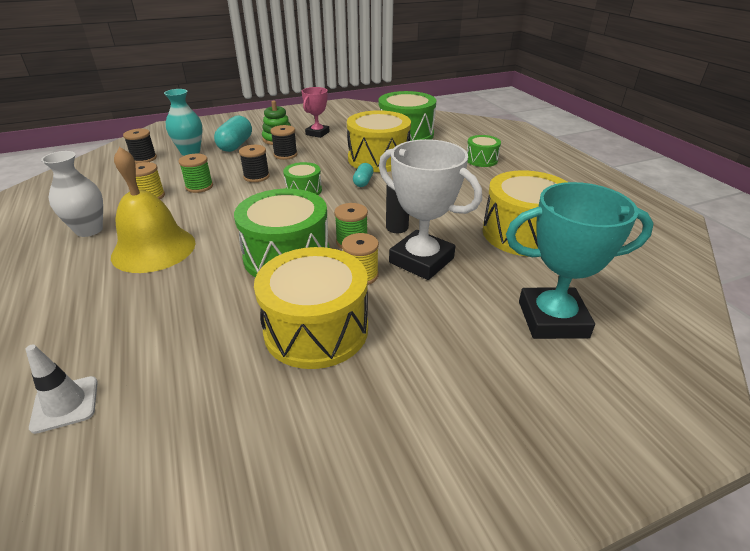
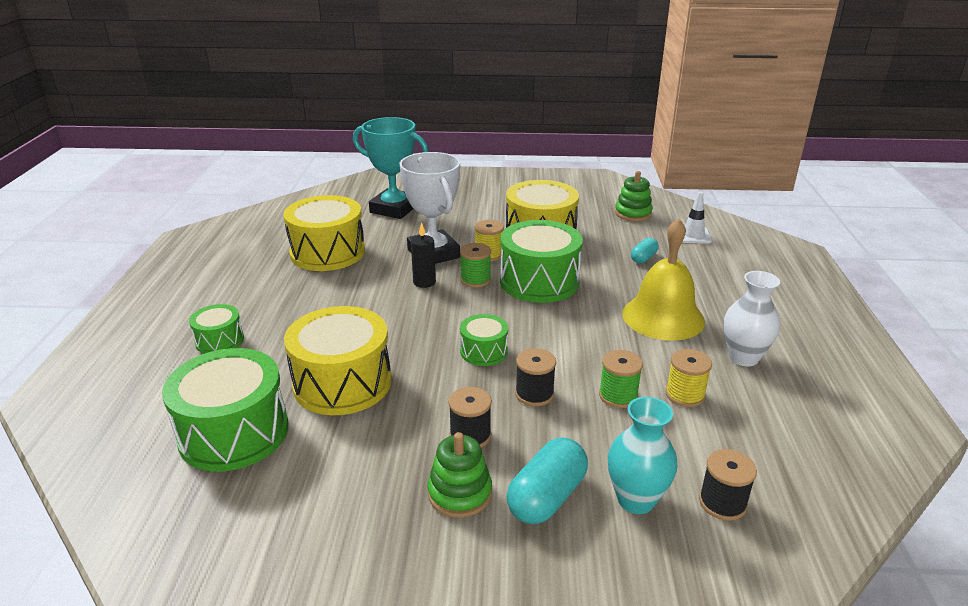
camera: 155 degrees left, 5 degrees down
pink trophy [302,87,330,138] -> none
turquoise capsule [353,163,373,187] -> turquoise capsule moved to [631,238,659,263]
none -> green stacking toy [615,171,653,221]

